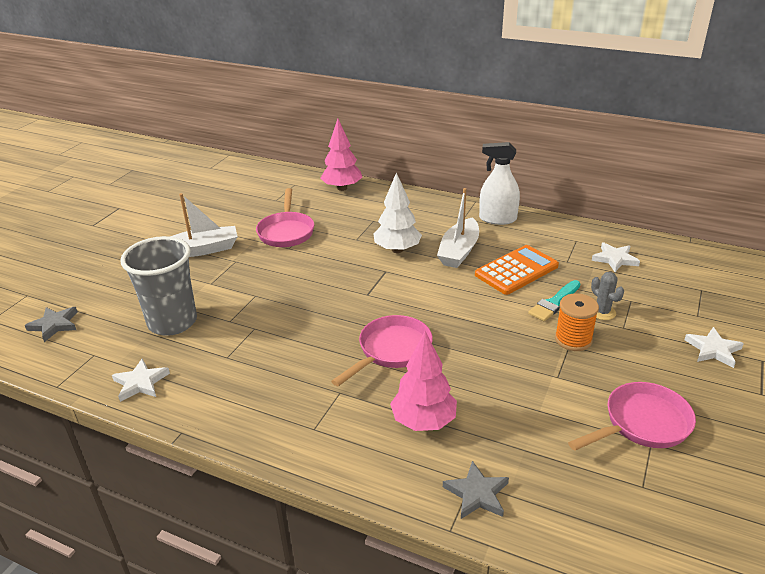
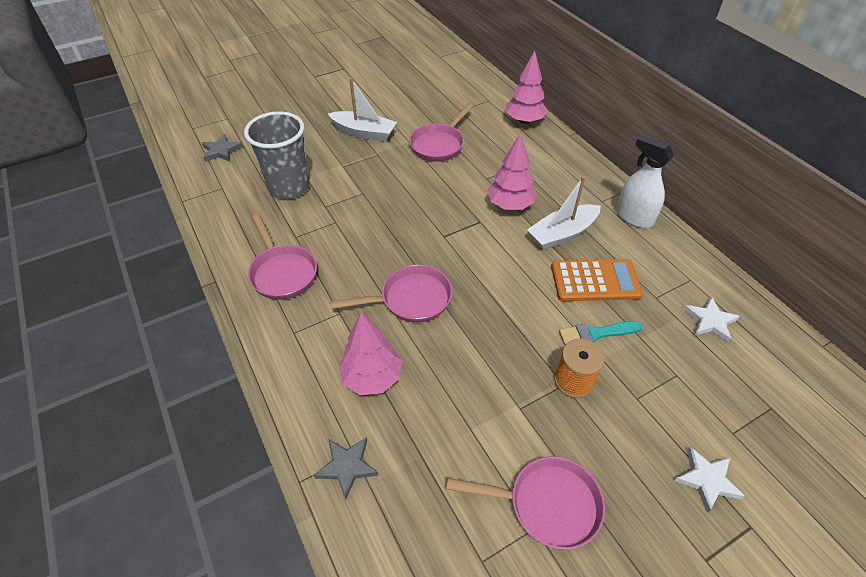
camera: 35 degrees right, 15 degrees up
white star [112,359,170,402] -> none
white tree [373,172,422,253] -> pink tree [487,133,536,210]
grey cactus [591,272,624,320] -> none
none -> pink pan [248,214,317,300]

